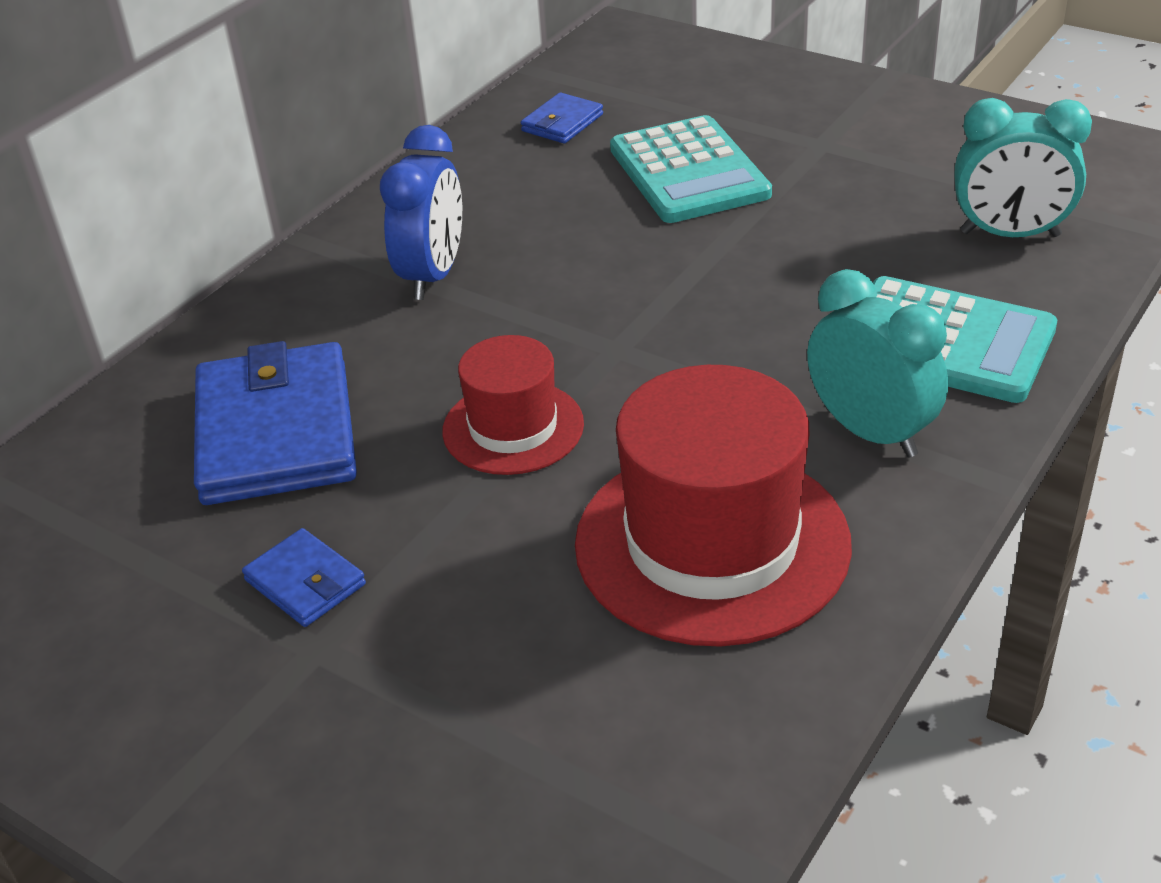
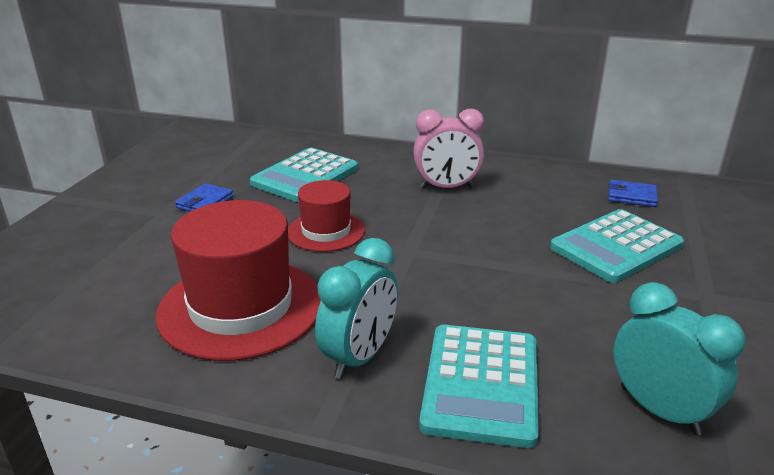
camera: 70 degrees right, 10 degrees down
blue wallet [194,341,357,505] -> turquoise calculator [250,148,358,202]
blue clock [380,125,462,300] -> pink clock [413,109,484,189]
turquoise clock [955,98,1092,237] -> turquoise clock turned 150 degrees clockwise [613,282,745,435]

